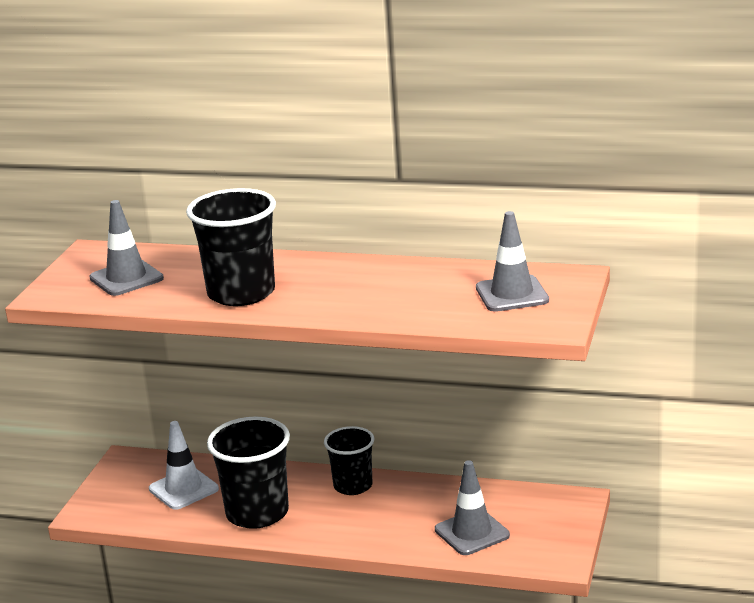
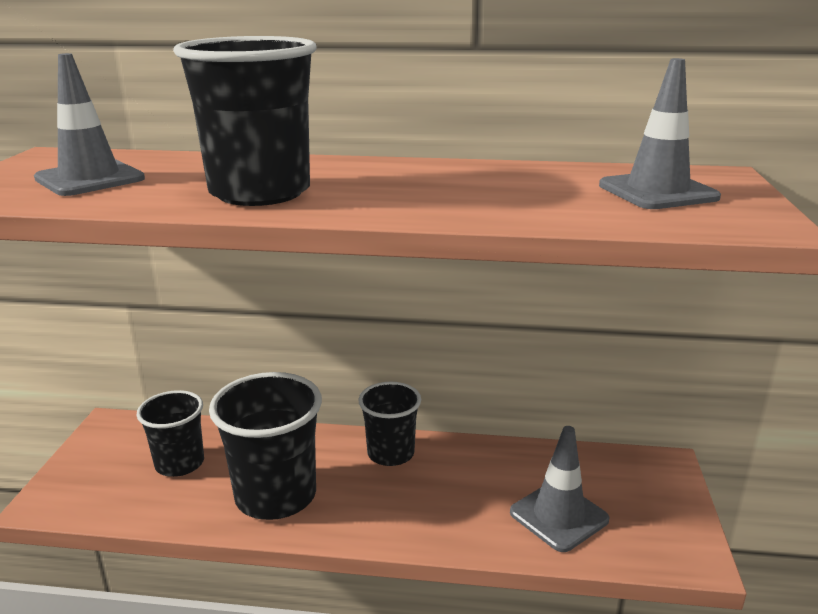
camera: 10 degrees left, 0 degrees up
white traffic cone [149,421,219,510] -> black cup [136,390,204,477]

